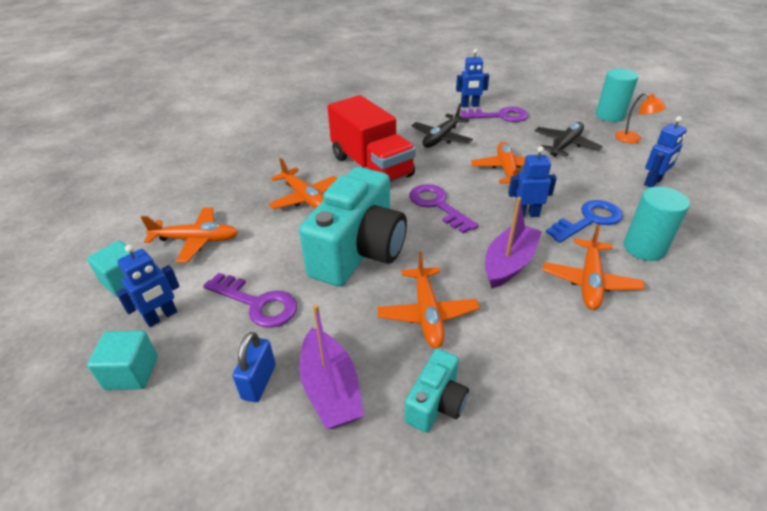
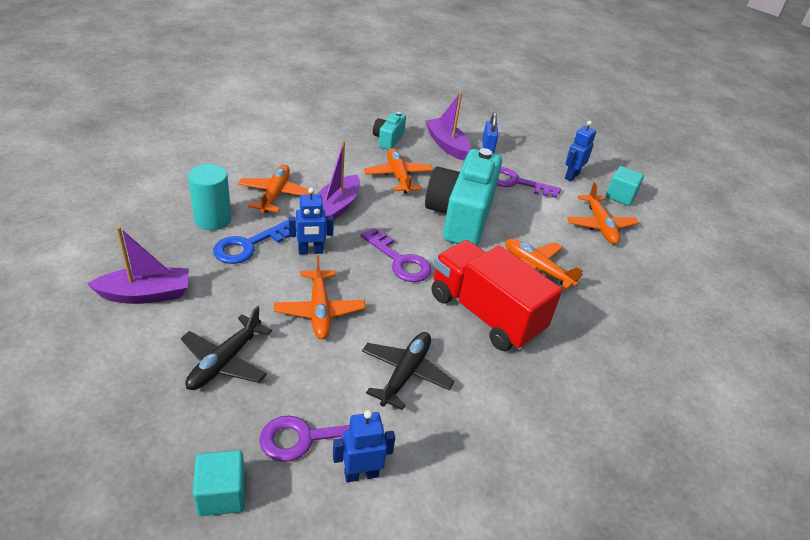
camera: 165 degrees right, 0 degrees up
turquoise cube [87,331,158,390] -> turquoise cube moved to [193,450,245,516]
orange plane [141,207,238,263] -> orange plane turned 90 degrees counterclockwise [567,182,639,244]
turquoise cylinder [596,69,639,122] -> none
orange lamp [615,93,666,143] -> none
blue robot [644,116,687,187] -> purple boat [87,226,189,304]

